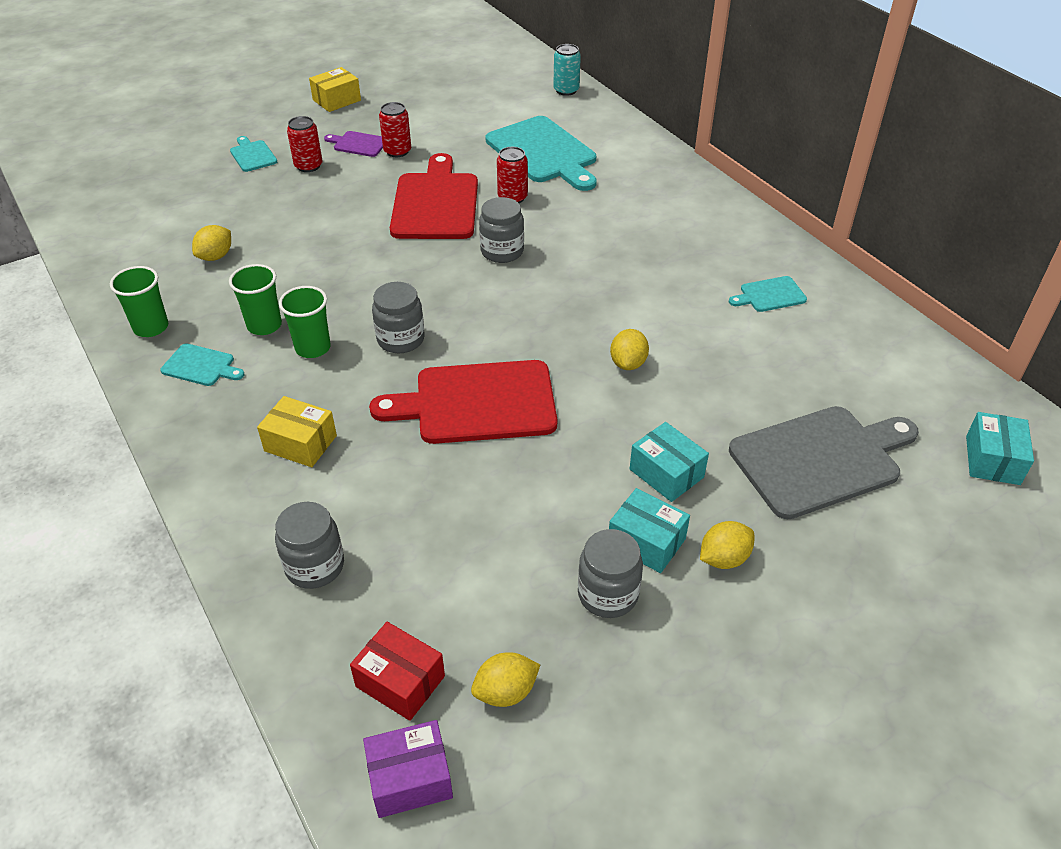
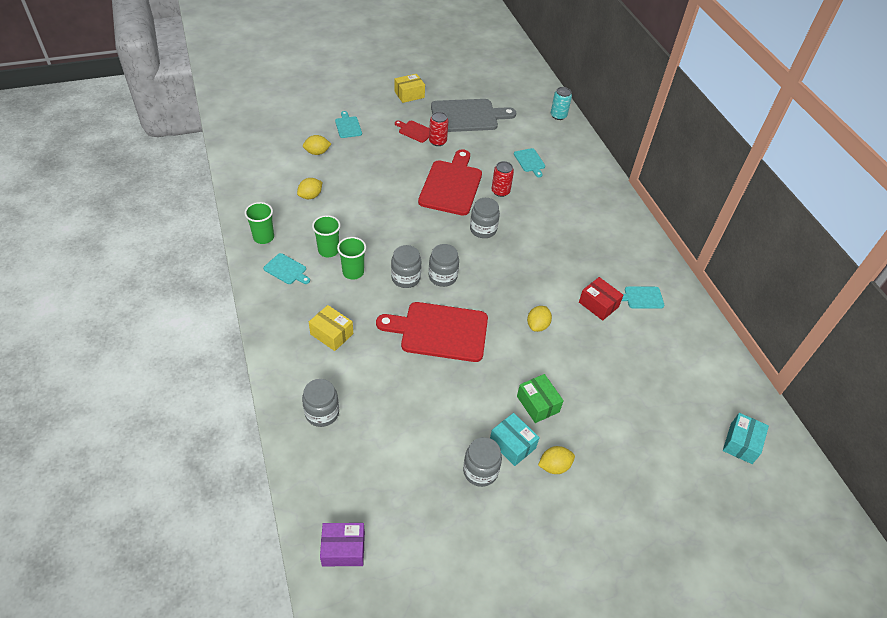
camera: 10 degrees right, 5 degrees up
red can [287,116,322,172] -> none
purple cutting board [324,131,383,157] -> red cutting board [395,121,429,143]
red box [350,622,445,721] -> red box moved to [579,277,623,321]
yellow lemon [471,652,540,707] -> yellow lemon moved to [303,135,331,155]
turquoise cutting board [486,116,597,191] -> turquoise cutting board [514,148,545,177], size x0.47
turquoise box [630,422,709,502] -> green box [517,374,564,423]
grey cutting board [729,406,919,519] -> grey cutting board moved to [431,99,516,132]
none -> grey jar [429,244,459,287]

